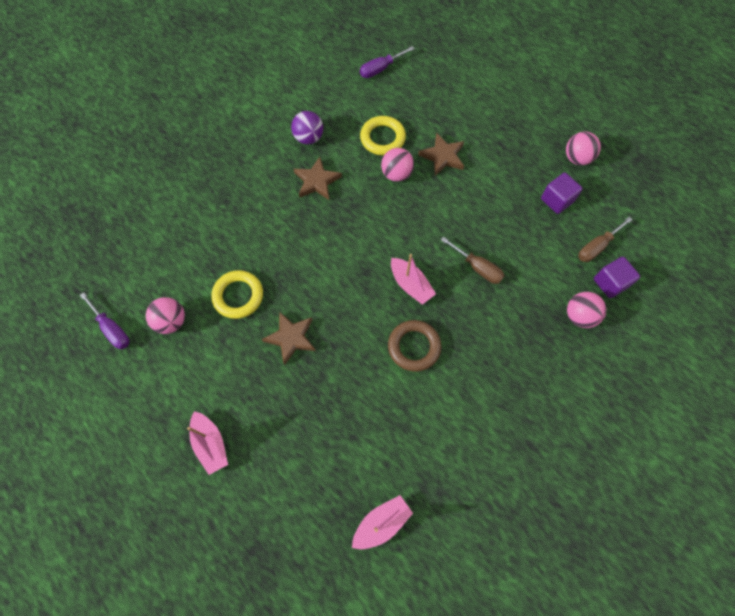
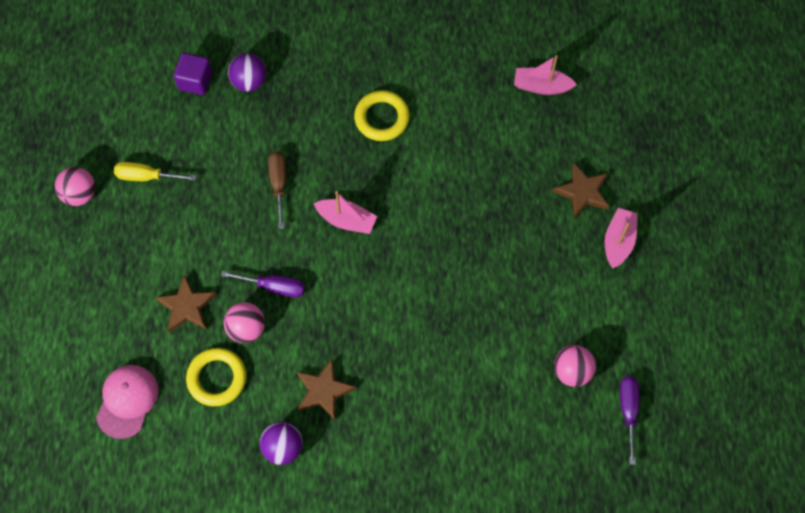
camera: 135 degrees left, 0 degrees up
yellow ring [211,270,263,319] -> yellow ring moved to [354,90,410,141]
brown star [262,312,316,365] -> brown star moved to [552,163,609,219]
purple screwdriver [360,46,415,78] -> purple screwdriver moved to [221,271,305,297]
brown ring [388,320,441,371] -> none
pink boat [391,254,436,305] -> pink boat turned 105 degrees clockwise [314,191,377,234]
purple cube [541,173,583,214] -> yellow screwdriver [114,162,196,181]
pink ball [567,292,606,328] -> purple ball [228,53,266,92]
brown screwdriver [578,217,633,262] -> none
none -> pink cap [96,365,159,439]

